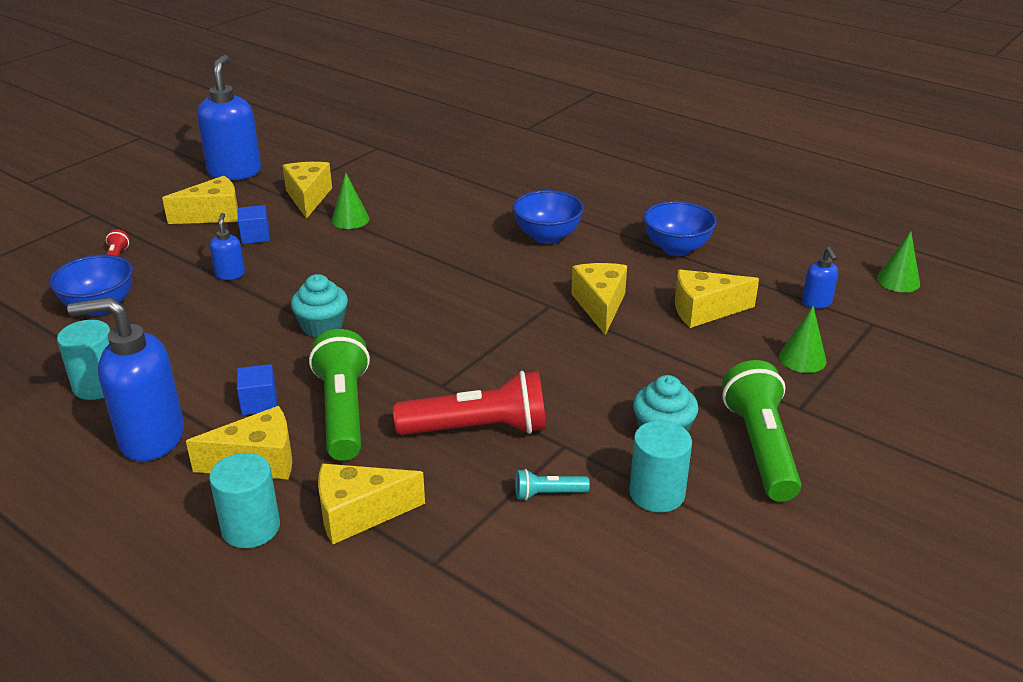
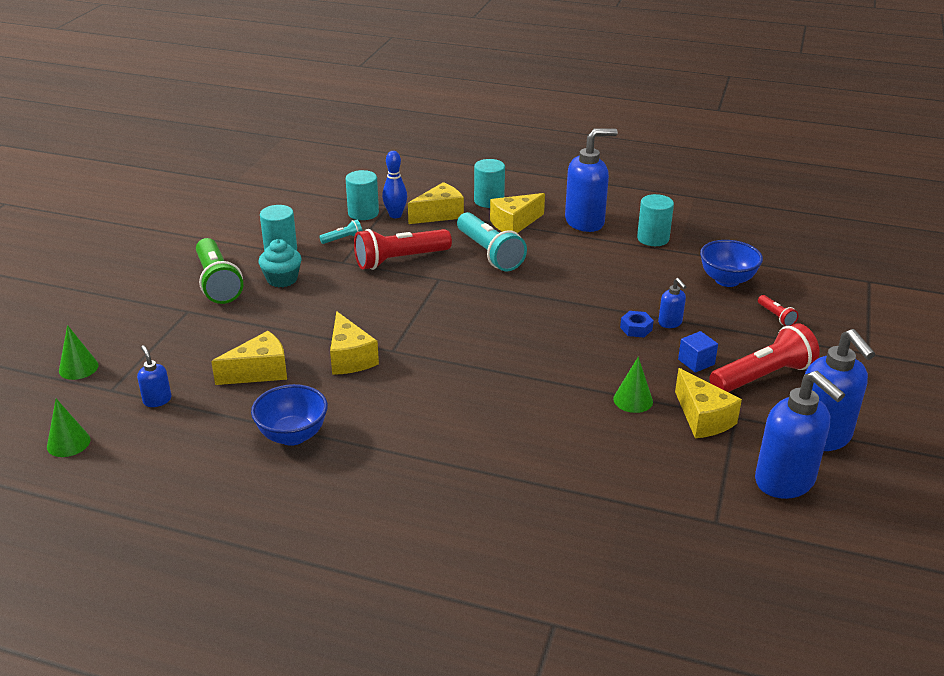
camera: 160 degrees right, 0 degrees up
yellow cheese [162,176,238,224] -> red flashlight [709,323,820,392]
blue cube [237,364,277,415] -> none
turquoise cupcake [291,274,348,337] -> none
green flashlight [309,329,370,461] -> turquoise flashlight [457,212,527,272]
blue bowl [513,190,584,244] -> none
green cone [779,306,826,373] -> green cone moved to [59,325,99,380]
none -> turquoise cylinder [346,170,379,220]
none -> blue bowling pin [382,151,407,218]
none -> blue nut [620,311,654,337]
none -> blue soap dispenser [755,371,845,499]

